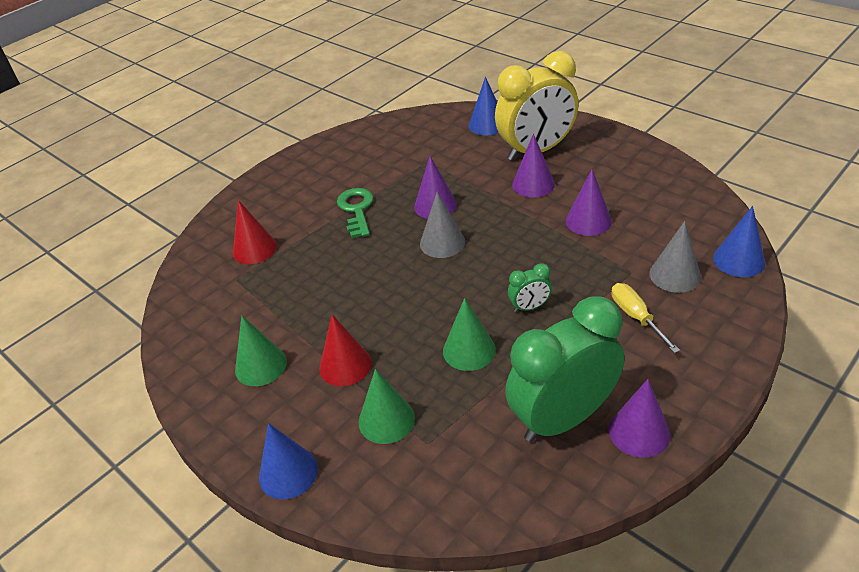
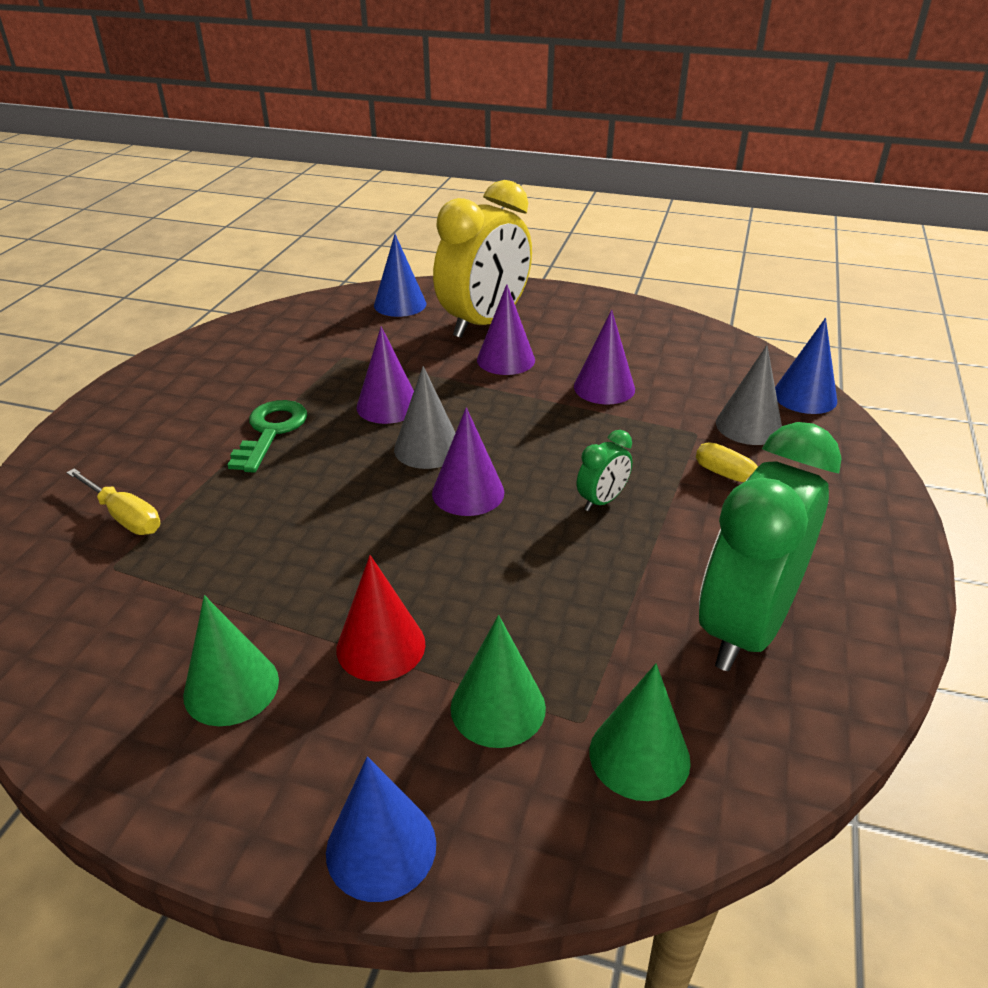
camera: 30 degrees left, 5 degrees down
red cone [233,200,277,264] -> yellow screwdriver [66,468,160,535]
green key [337,188,374,238] -> green key turned 45 degrees clockwise [228,400,307,473]
green cone [443,298,496,371] -> green cone moved to [590,663,691,801]
purple cone [609,379,670,458] -> purple cone moved to [432,407,504,516]

